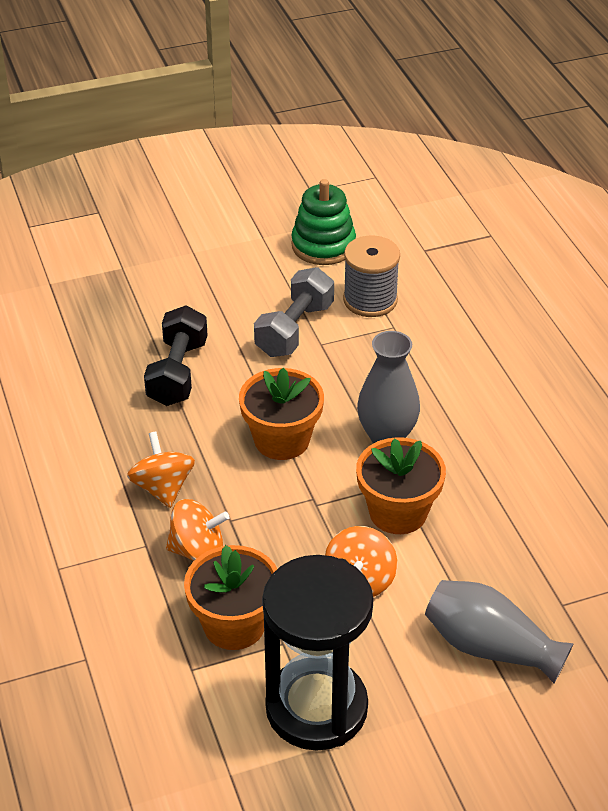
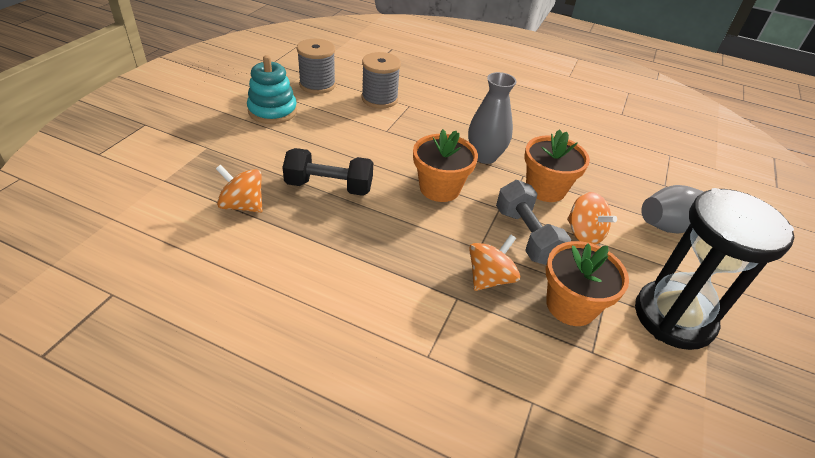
camera: 50 degrees left, 0 degrees up
orange spinning top [127,432,195,508] -> orange spinning top moved to [216,165,263,213]
black dumbbell [144,305,207,406] -> black dumbbell turned 45 degrees counterclockwise [282,148,373,196]
grey dumbbell [254,267,334,357] -> grey dumbbell moved to [496,180,571,265]
green stacking toy [291,179,356,265] -> grey spool [297,39,336,94]
none -> turquoise stacking toy [247,55,297,124]

